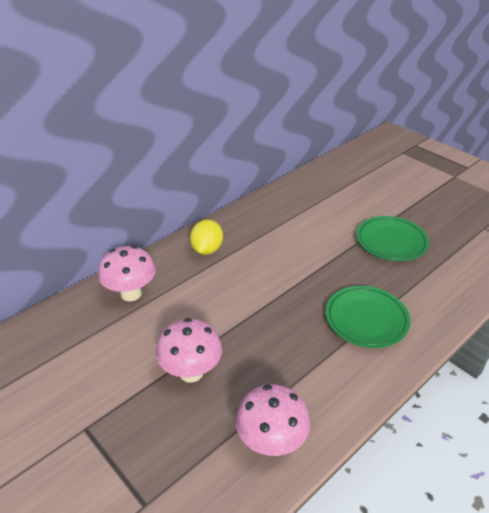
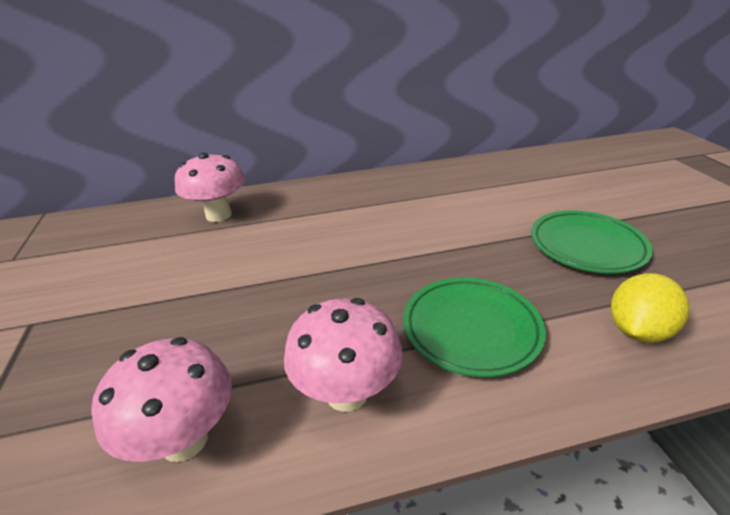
camera: 30 degrees right, 5 degrees down
pink mushroom [156,318,222,383] -> pink mushroom moved to [284,298,403,412]
yellow lemon [190,220,223,255] -> yellow lemon moved to [611,273,689,343]

